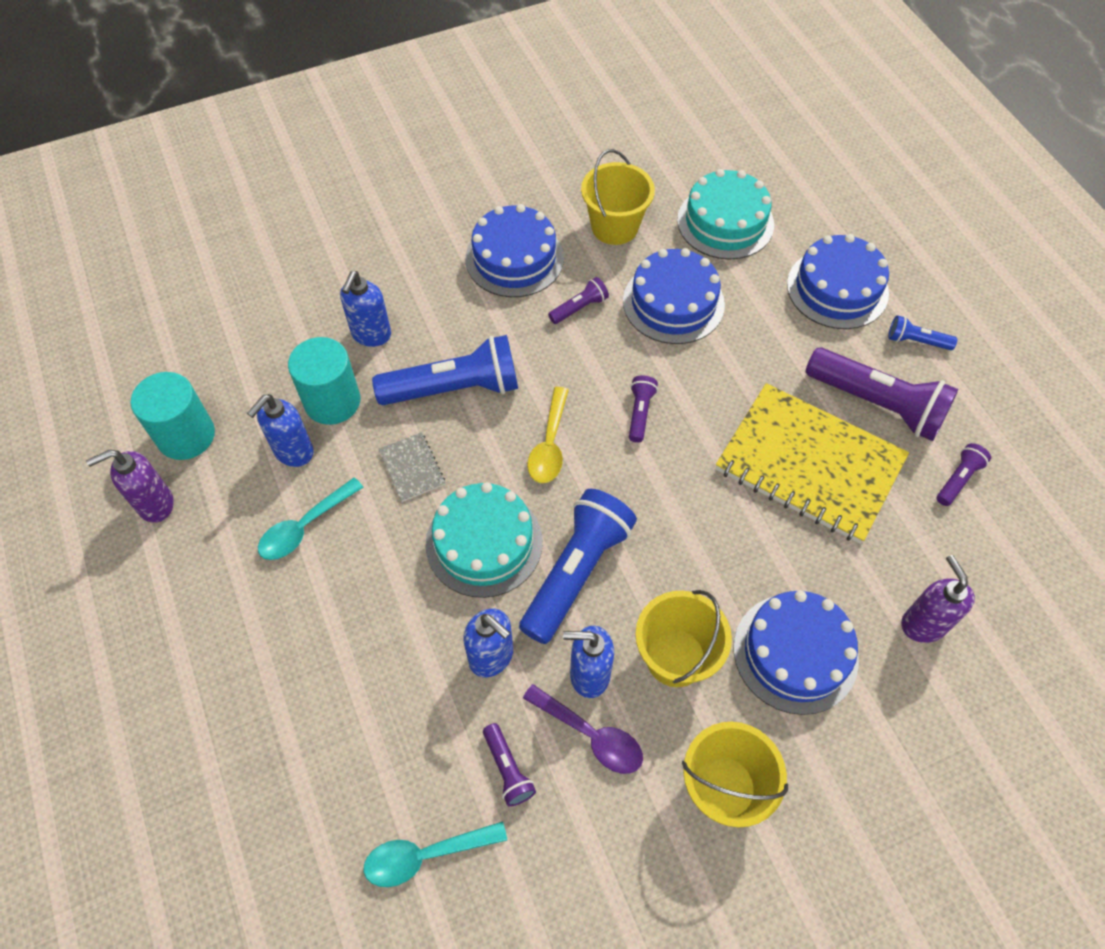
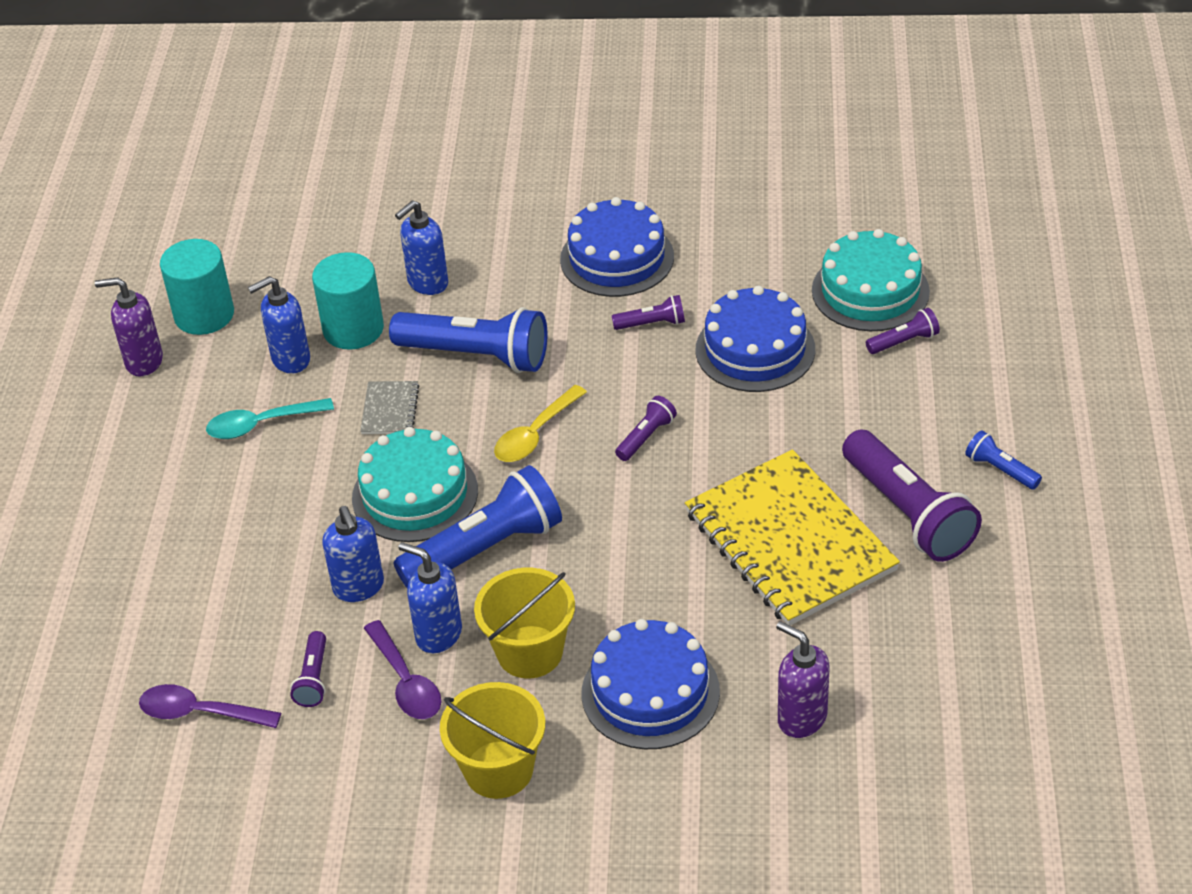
camera: 30 degrees right, 15 degrees down
turquoise spoon [364,821,507,887] -> purple spoon [139,684,281,728]
yellow bucket [581,149,655,245] -> none
blue cake [787,234,889,329] -> none
purple soap dispenser [901,555,975,643] -> purple soap dispenser turned 60 degrees counterclockwise [776,621,830,738]
purple flashlight [937,443,991,506] -> purple flashlight moved to [866,308,940,354]

